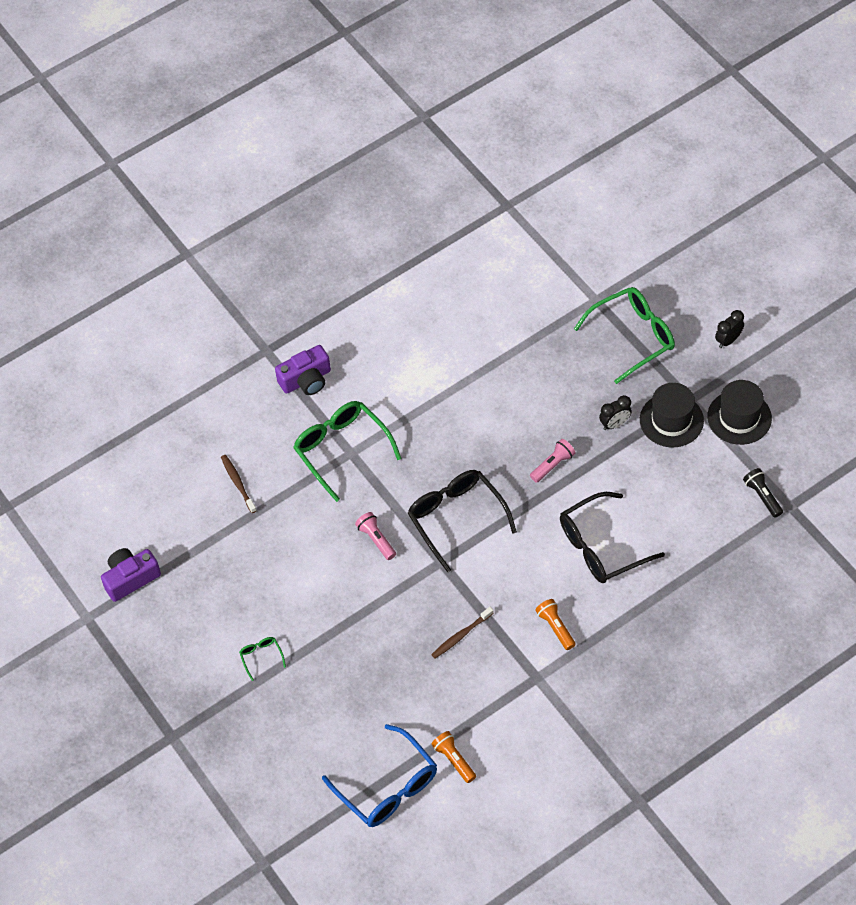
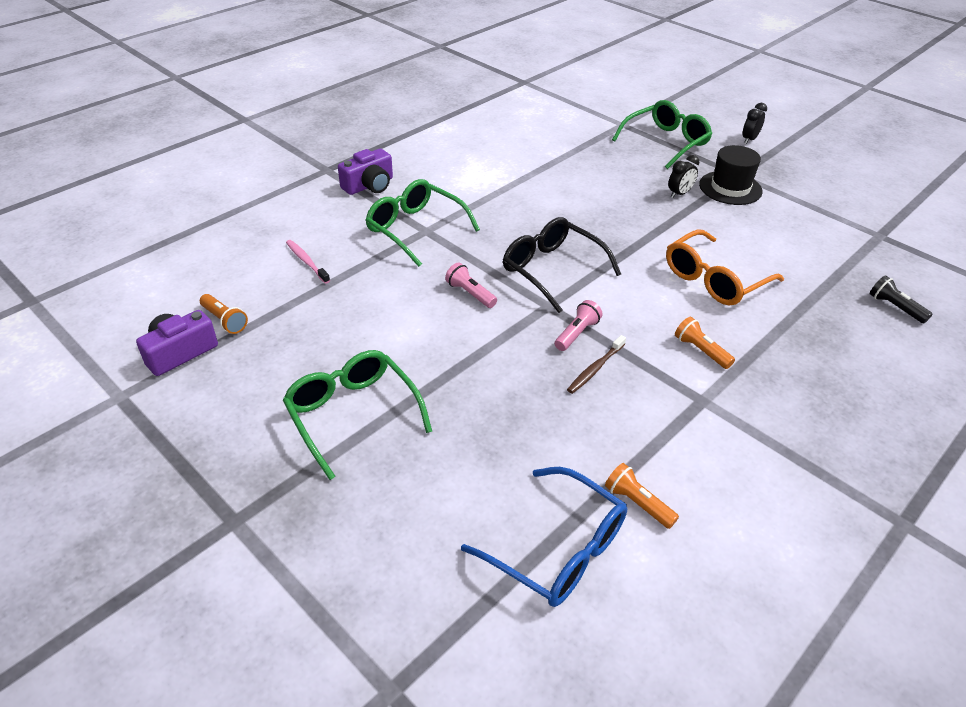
camera: 15 degrees left, 15 degrees down
brown toothbrush [221,455,257,513] -> pink toothbrush [286,240,330,284]
green glasses [239,637,286,681] -> green glasses [283,350,432,480], size x2.33
pink flashlight [530,439,576,483] -> pink flashlight moved to [555,300,603,351]
black glasses [560,492,665,583] -> orange glasses [666,229,784,306]
black hat [707,380,772,445] -> none
black flashlight [743,468,783,518] -> black flashlight moved to [870,275,932,323]
none -> orange flashlight [200,294,248,334]

